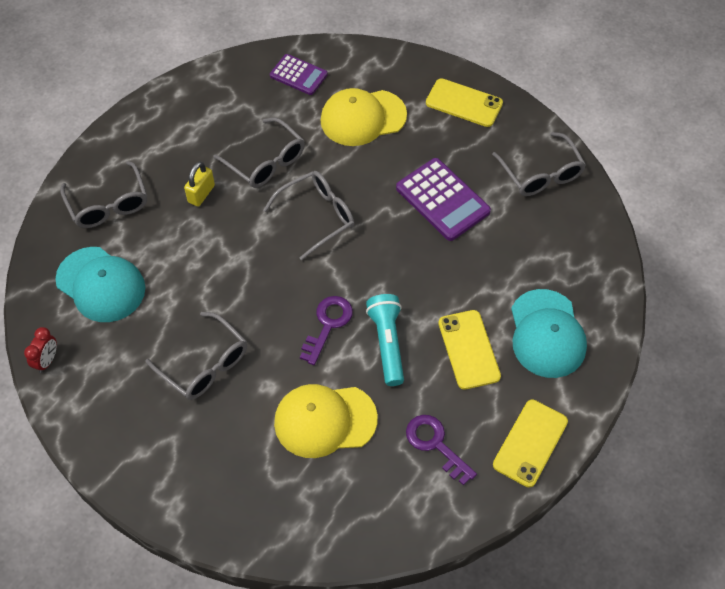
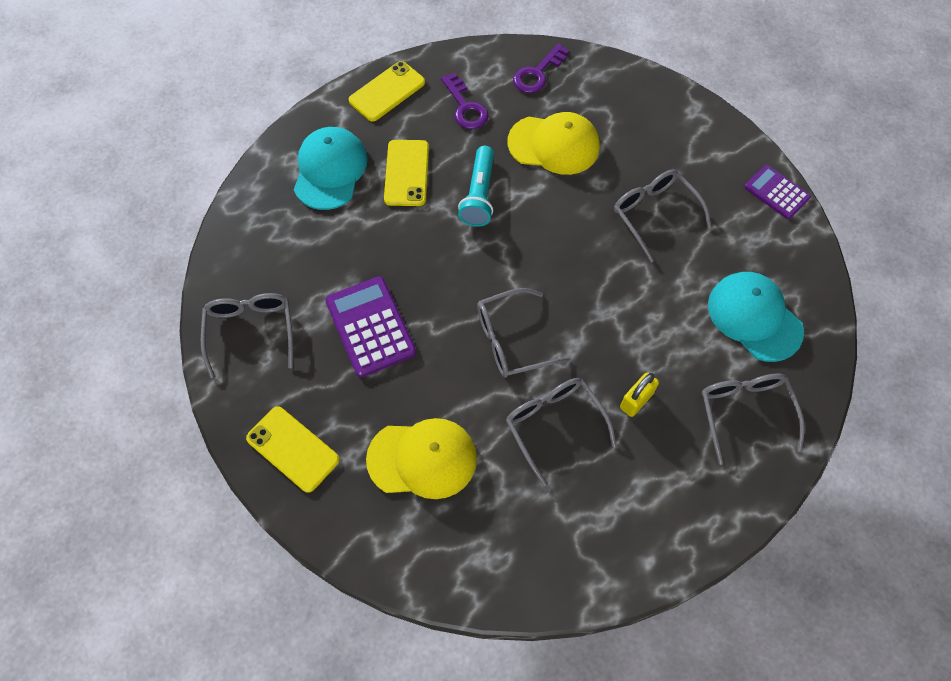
camera: 165 degrees left, 5 degrees up
red clock [24,327,57,373] -> none
purple calculator [270,54,328,95] -> purple calculator moved to [744,165,811,219]
purple key [300,296,353,365] -> purple key moved to [513,43,569,93]

